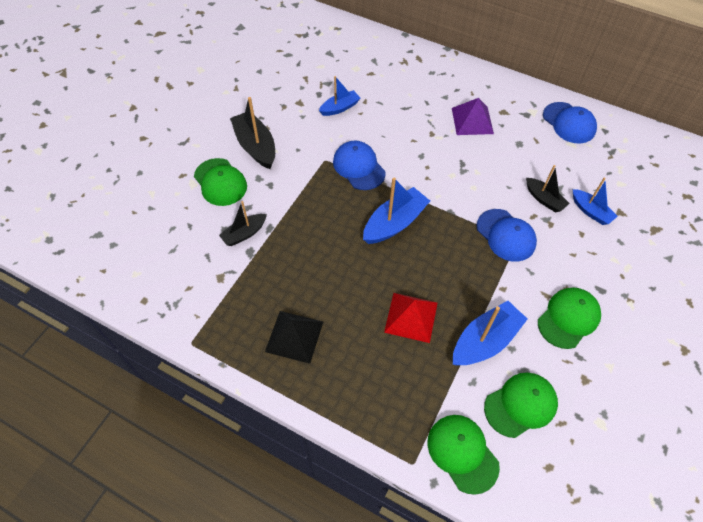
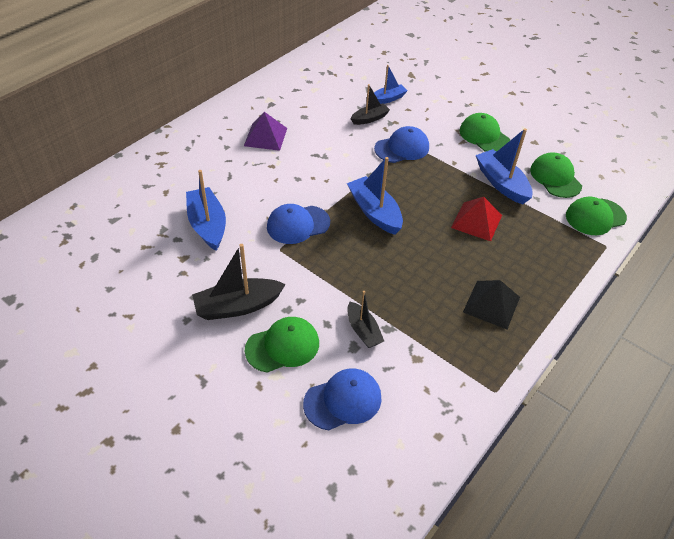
camera: 80 degrees left, 10 degrees down
blue boat [319,76,360,116] -> blue boat [186,170,226,251], size x1.61
blue cap [543,102,597,144] -> blue cap moved to [303,368,381,431]

